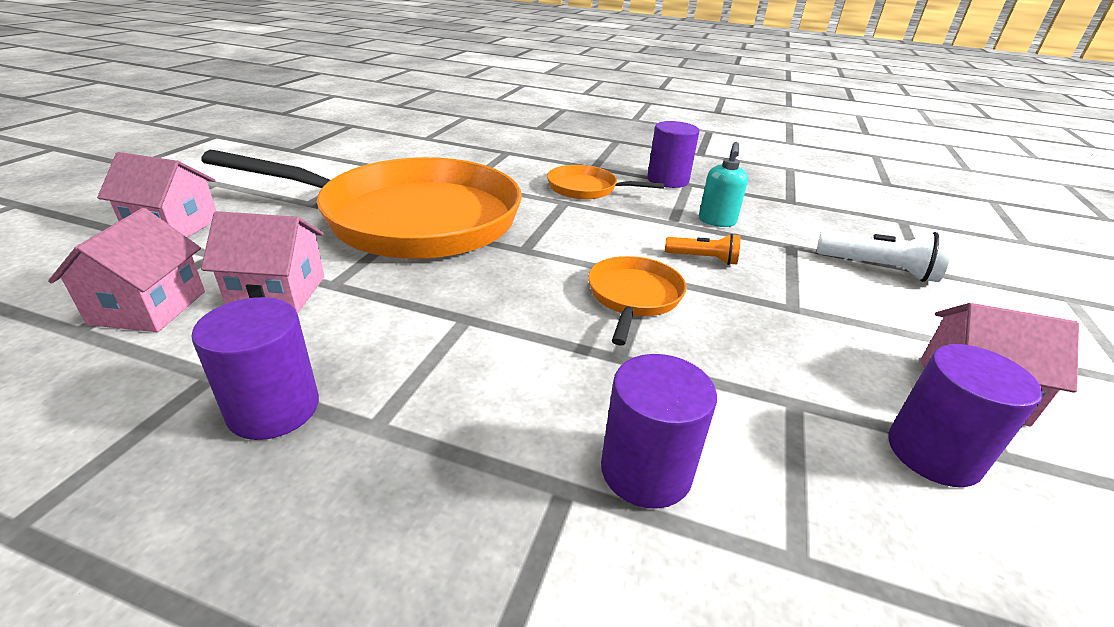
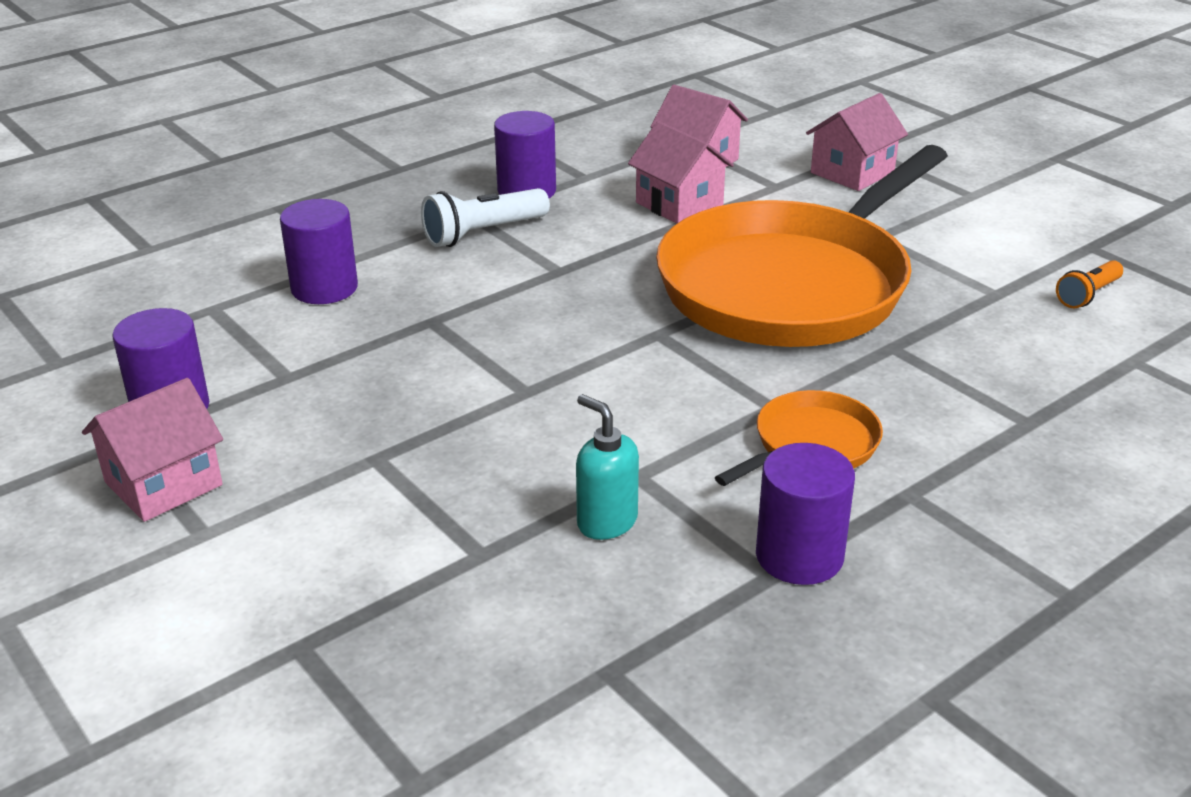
camera: 125 degrees right, 0 degrees up
pink house [201,211,325,313] -> pink house turned 75 degrees counterclockwise [628,121,734,224]
orange pan [588,256,686,346] -> none
orange flashlight [665,234,741,265] -> orange flashlight moved to [1056,260,1123,308]
white flashlight [816,230,953,282] -> white flashlight moved to [421,188,550,247]

